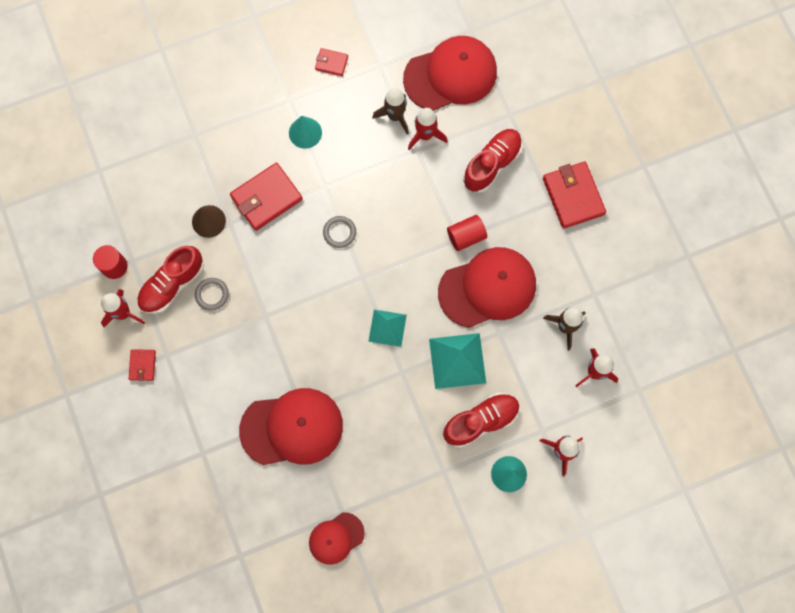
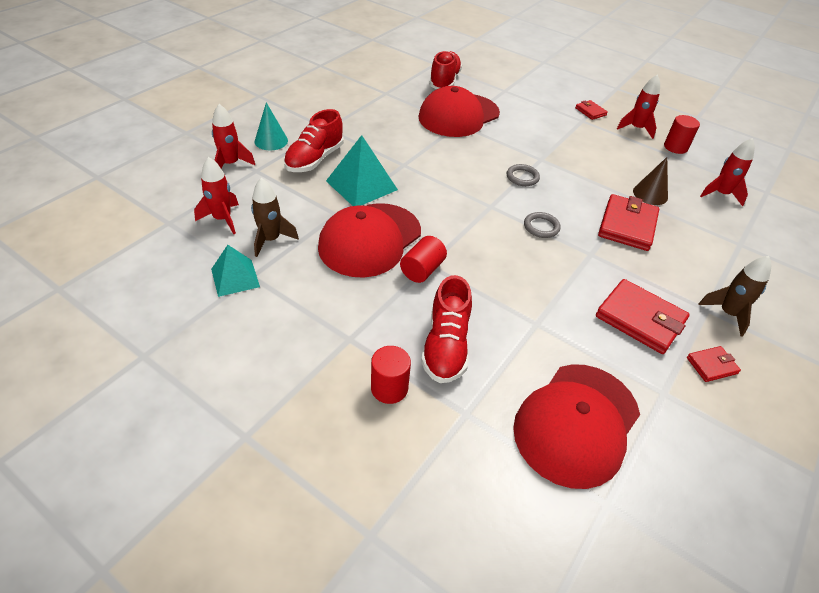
camera: 145 degrees right, 30 degrees down
red shoe [137,246,204,314] -> red shoe moved to [429,50,462,89]
grey ring [195,278,229,311] -> grey ring moved to [507,164,540,186]
turquoise cone [289,116,322,149] -> none
red cap [309,512,365,565] -> none
turquoise pyramid [368,310,407,347] -> turquoise pyramid moved to [211,245,260,297]
brown rocket [373,88,409,134] -> brown rocket moved to [698,256,771,336]
red rocket [408,108,447,150] -> red rocket moved to [700,138,755,206]
red wallet [543,161,606,229] -> red wallet moved to [596,279,690,354]
none -> red cylinder [371,346,411,404]

